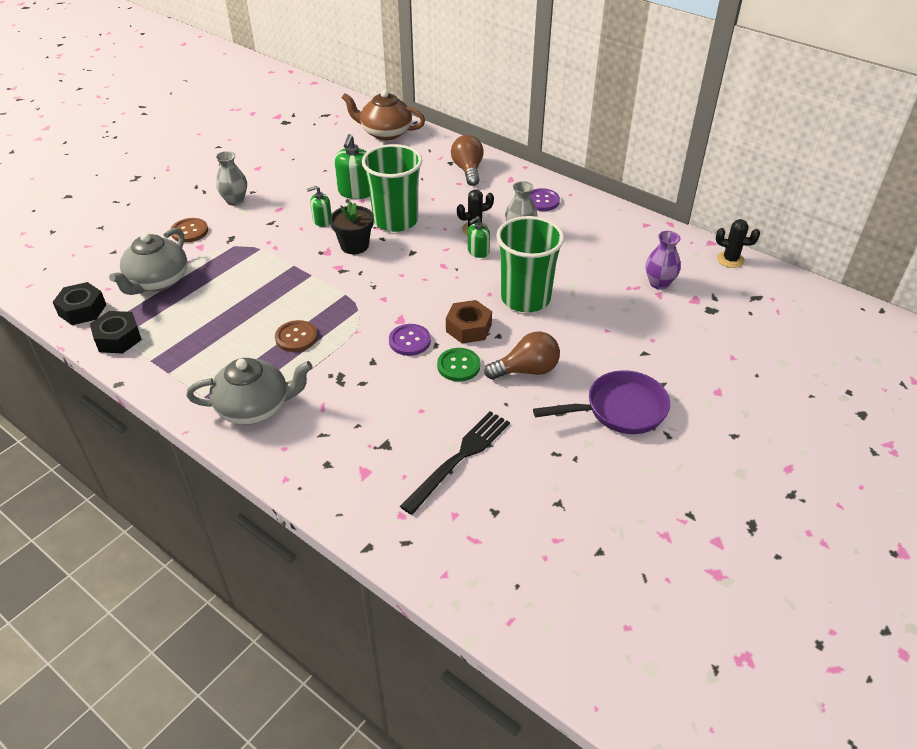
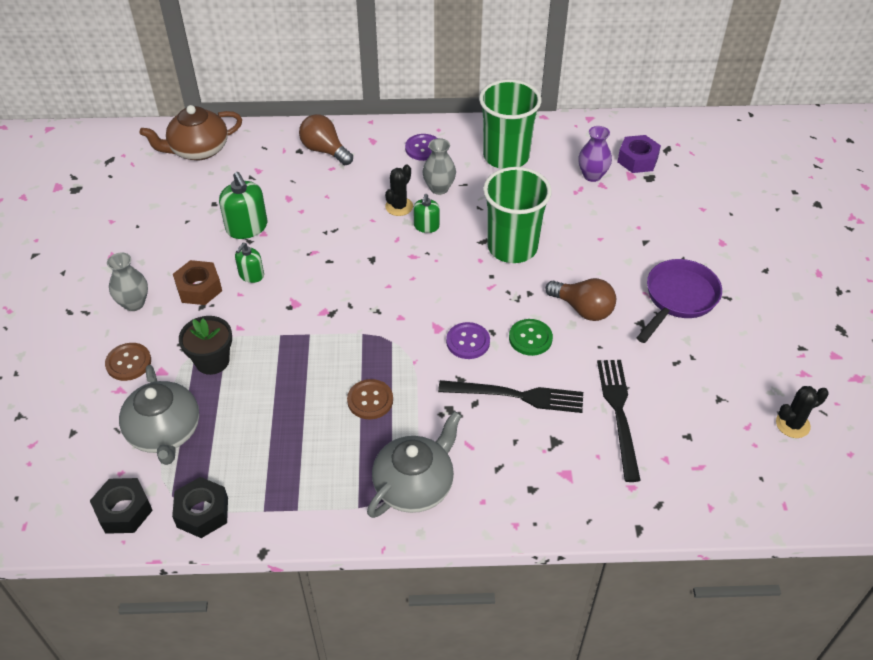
camera: 40 degrees left, 5 degrees up
black flower pot [330,201,374,254] -> black flower pot moved to [179,316,232,375]
green cup [362,144,422,232] -> green cup moved to [479,79,541,169]
brown nut [446,300,492,344] -> brown nut moved to [173,260,222,305]
brown light bulb [484,331,560,380] -> brown light bulb turned 90 degrees clockwise [546,278,616,321]
black cactus [716,219,760,268] -> black cactus moved to [776,386,829,438]
none -> black fork [438,380,583,413]
none -> purple nut [617,135,661,173]

